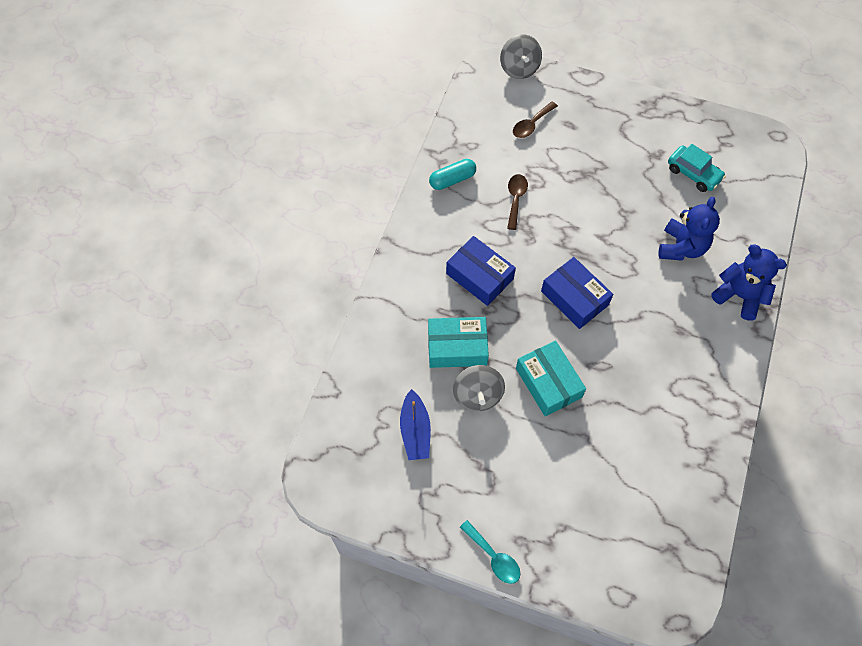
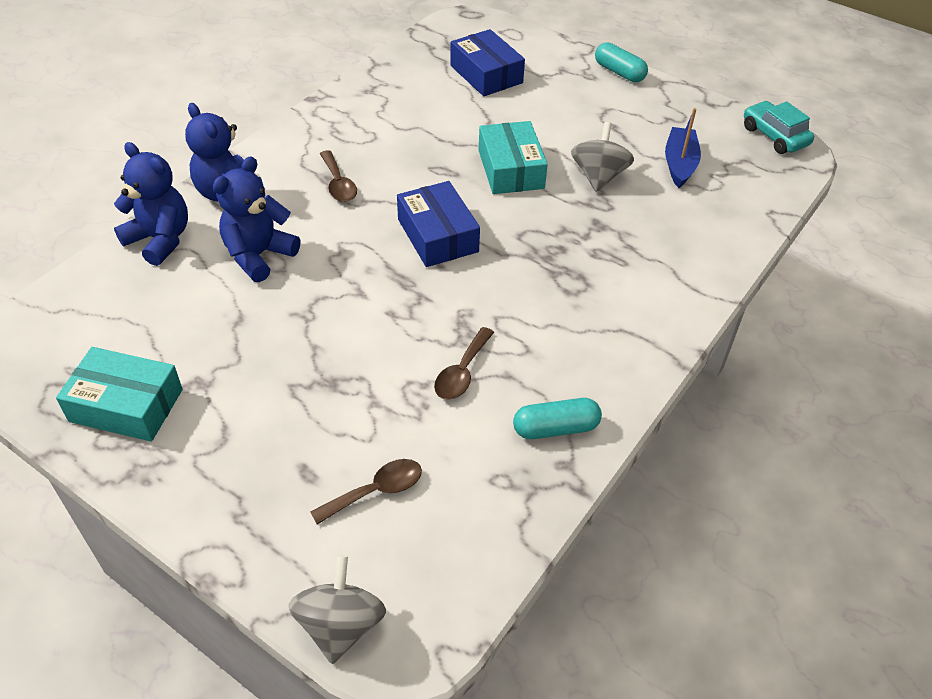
camera: 165 degrees left, 15 degrees down
turquoise box [428,317,489,368] -> turquoise box moved to [56,347,183,442]
blue box [446,236,516,306] -> blue box moved to [450,29,525,96]
turquoise spoon [460,520,521,584] -> turquoise capsule [595,42,648,82]
turquoise car [668,144,726,192] -> turquoise car moved to [744,101,814,154]
none -> blue teddy bear [114,142,188,266]
none -> brown spoon [320,150,357,202]

